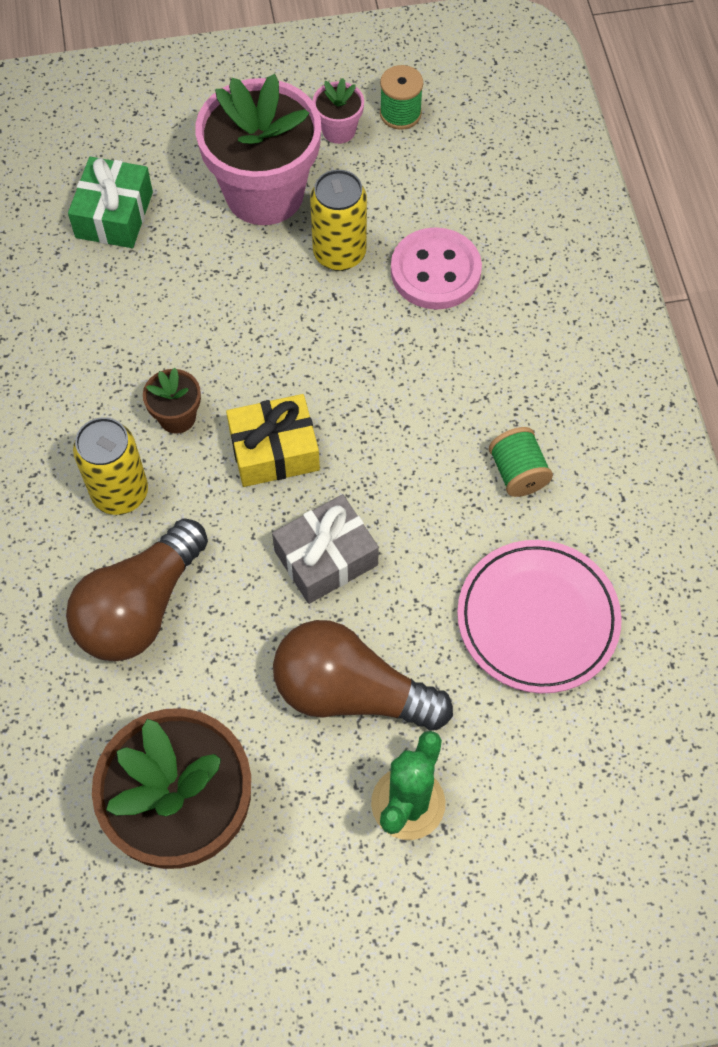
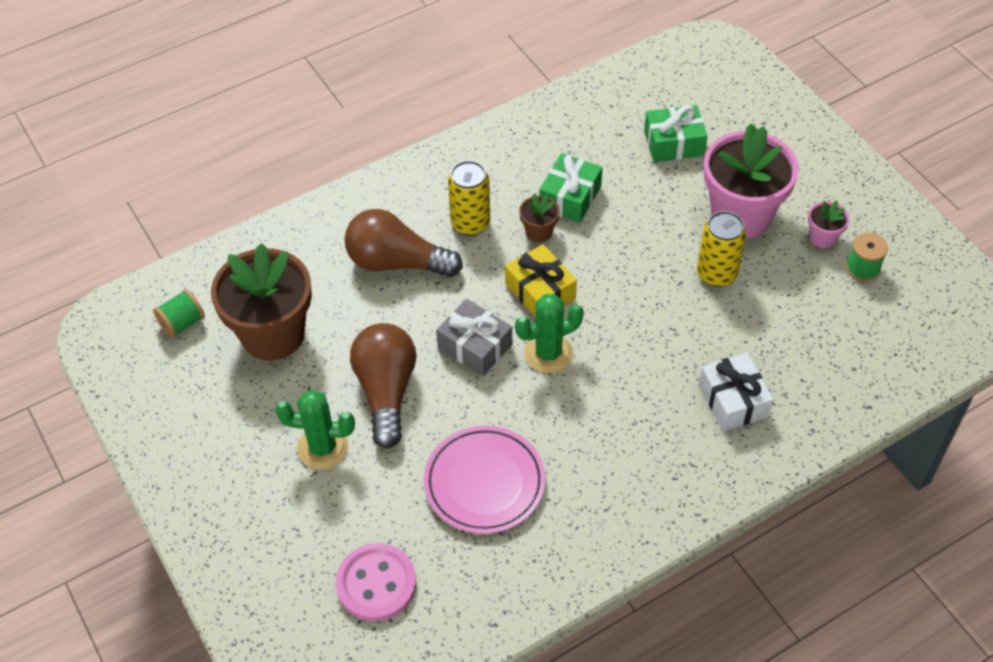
camera: 70 degrees right, 10 degrees down
pink button [391,227,482,309] -> pink button moved to [336,543,416,621]
green spool [489,427,553,497] -> green spool moved to [153,289,205,338]
none -> green cactus [515,294,584,373]
none -> green gift [539,153,603,223]
none -> white gift [699,353,774,431]

